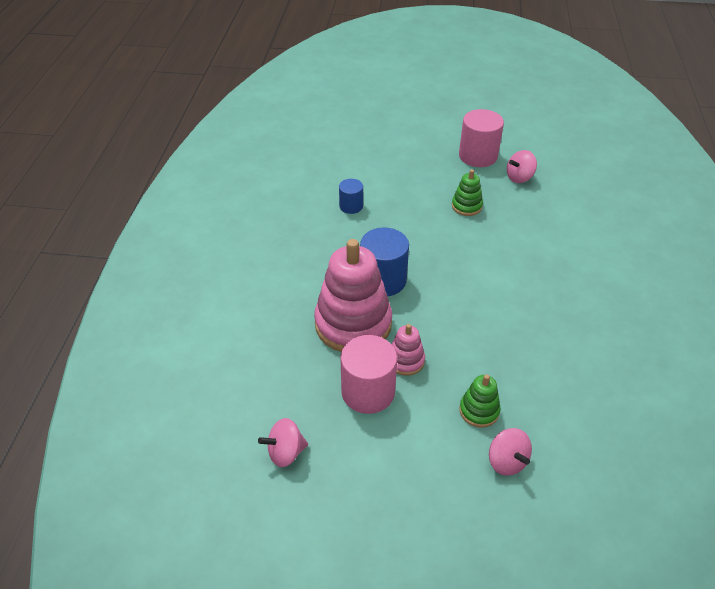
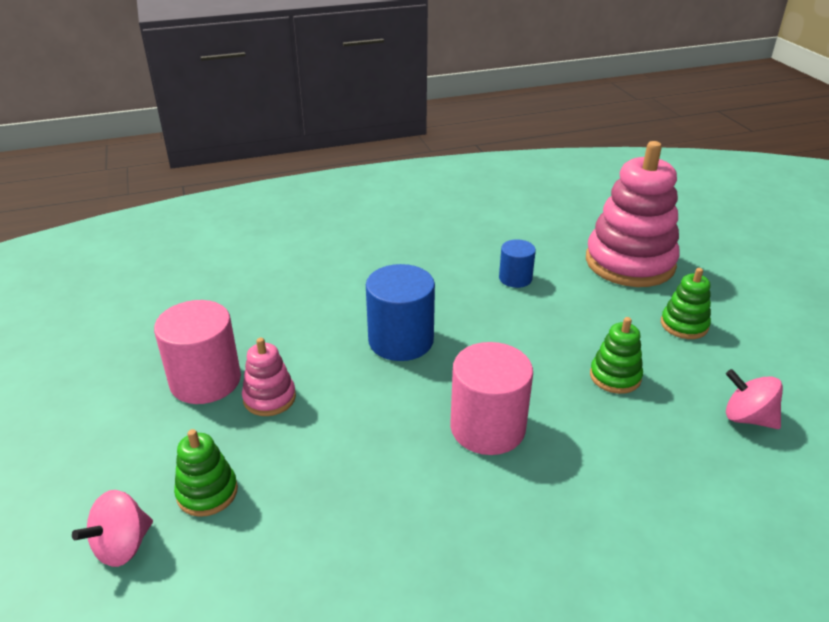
camera: 65 degrees right, 10 degrees down
pink spinning top [258,418,308,467] -> none
pink stacking toy [314,239,392,352] -> pink stacking toy moved to [586,141,680,287]
pink cylinder [459,109,504,167] -> pink cylinder moved to [450,342,533,455]
none -> green stacking toy [661,268,711,339]

